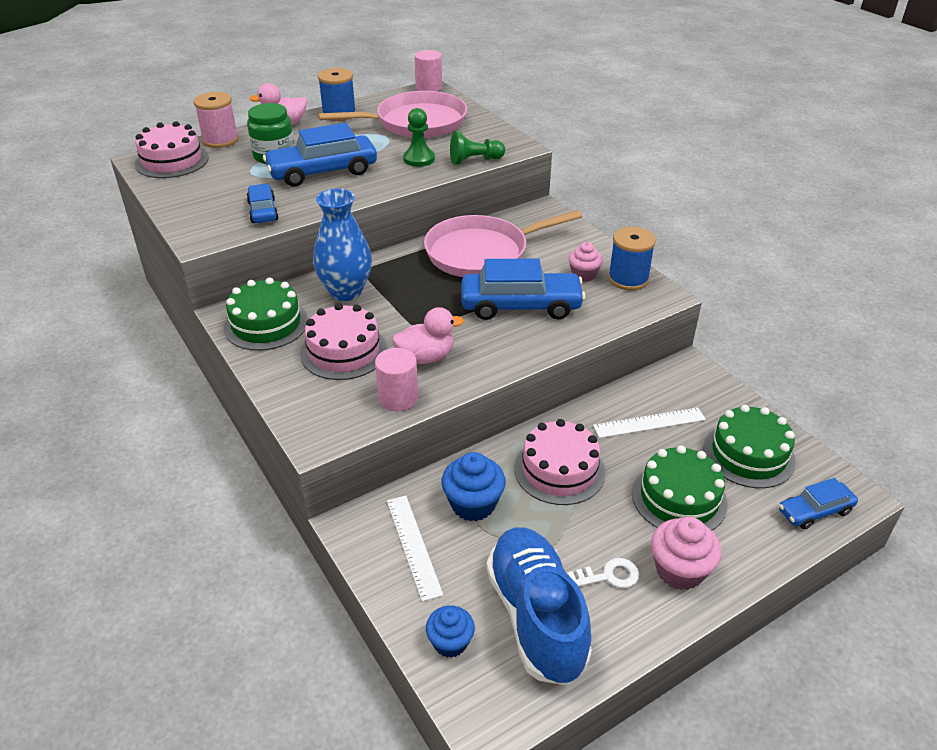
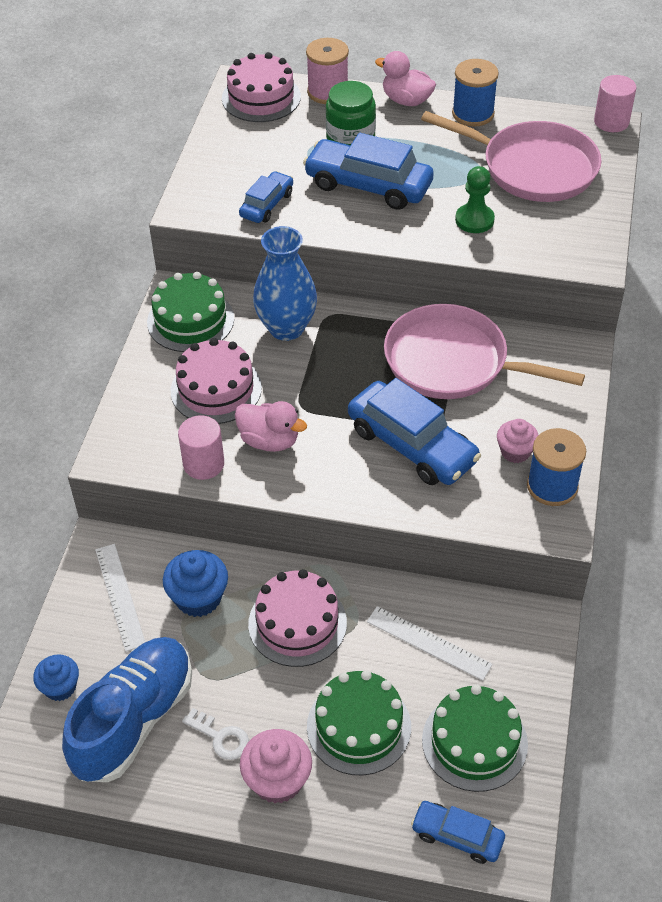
camera: 45 degrees right, 10 degrees up
white ruler [387,496,443,602] -> white ruler turned 45 degrees counterclockwise [95,544,145,651]
green pawn [450,131,505,165] -> none

